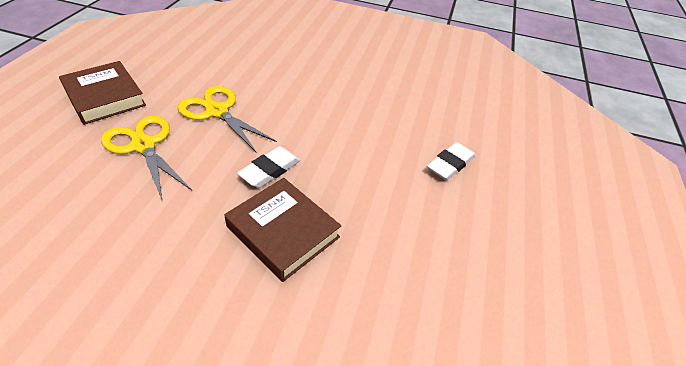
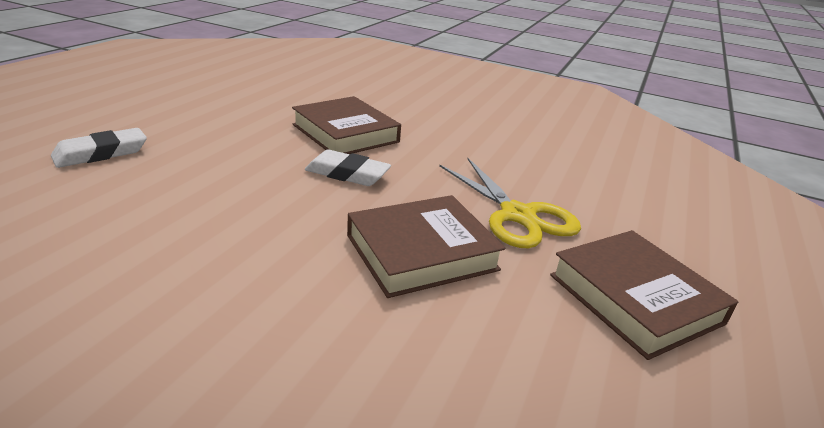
camera: 170 degrees left, 15 degrees down
yellow scissors [177,86,277,152] -> brown book [347,195,506,298]
white eraser [237,146,300,188] -> white eraser turned 60 degrees clockwise [305,150,391,186]

